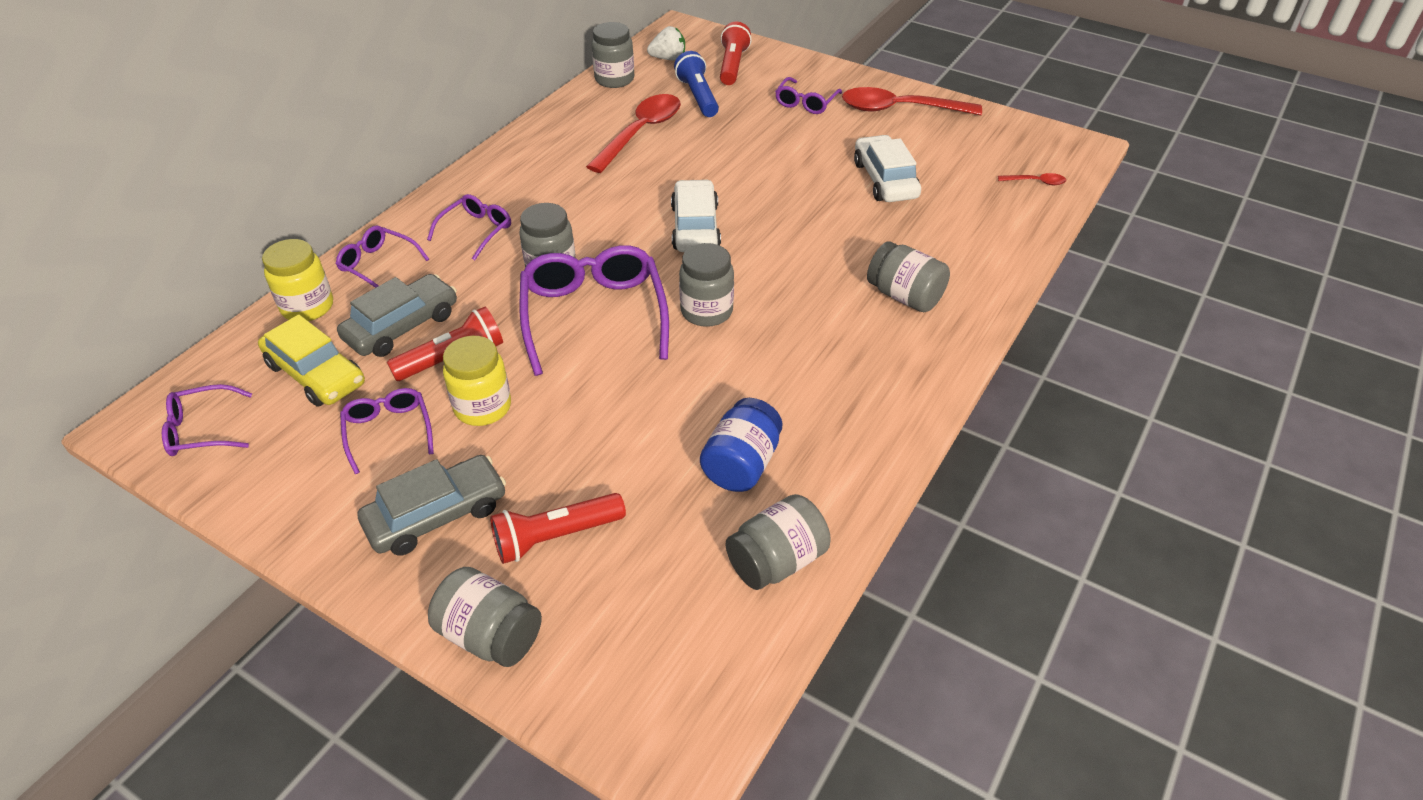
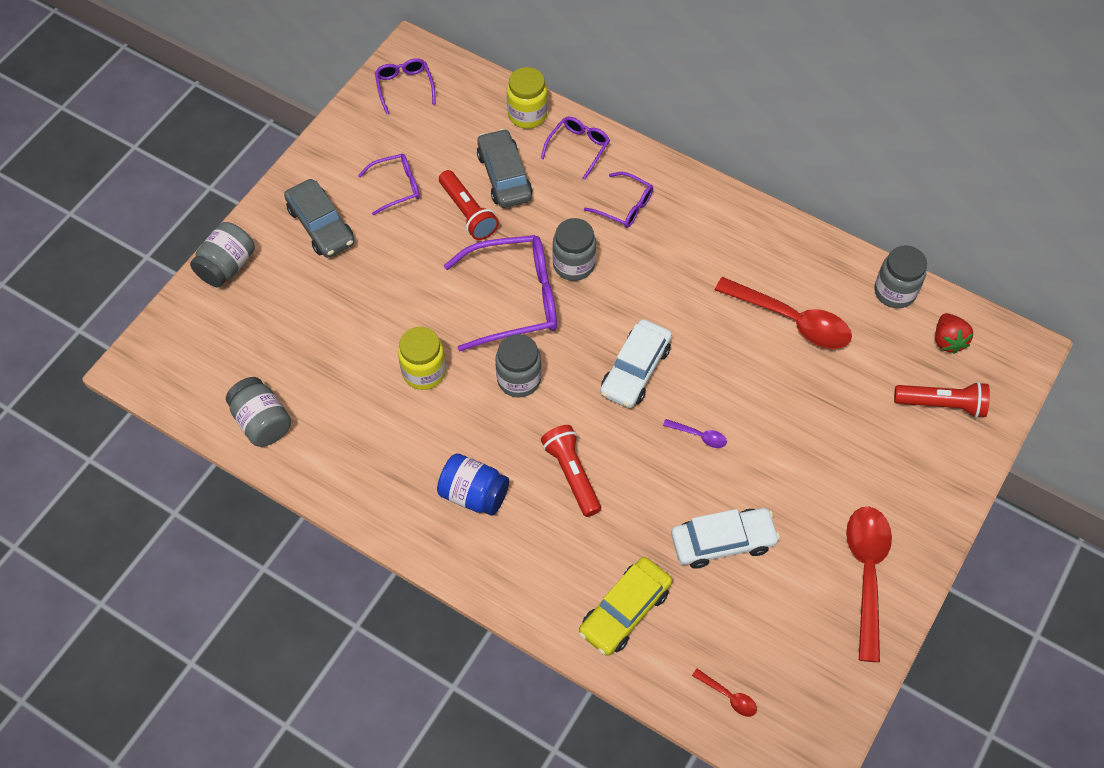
camera: 90 degrees right, 15 degrees up
yellow car [258,314,365,407] -> yellow car moved to [579,557,672,656]
grey car [337,274,457,357] -> grey car turned 150 degrees counterclockwise [477,129,533,208]
yellow jar [443,336,511,426] -> yellow jar moved to [398,327,446,390]
red flashlight [490,493,626,564] -> red flashlight moved to [541,425,601,517]
white strawberry [647,26,685,61] -> red strawberry [935,313,973,354]
white car [671,179,721,252] -> white car turned 120 degrees clockwise [600,319,672,408]
blue flashlight [674,51,719,117] -> none
blue jar [700,398,782,492] -> blue jar moved to [437,453,509,516]
purple glasses [775,77,842,114] -> none
grey jar [867,242,950,312] -> none
red spoon [998,173,1066,185] -> red spoon turned 60 degrees counterclockwise [692,669,757,717]
none -> purple spoon [663,419,727,448]

